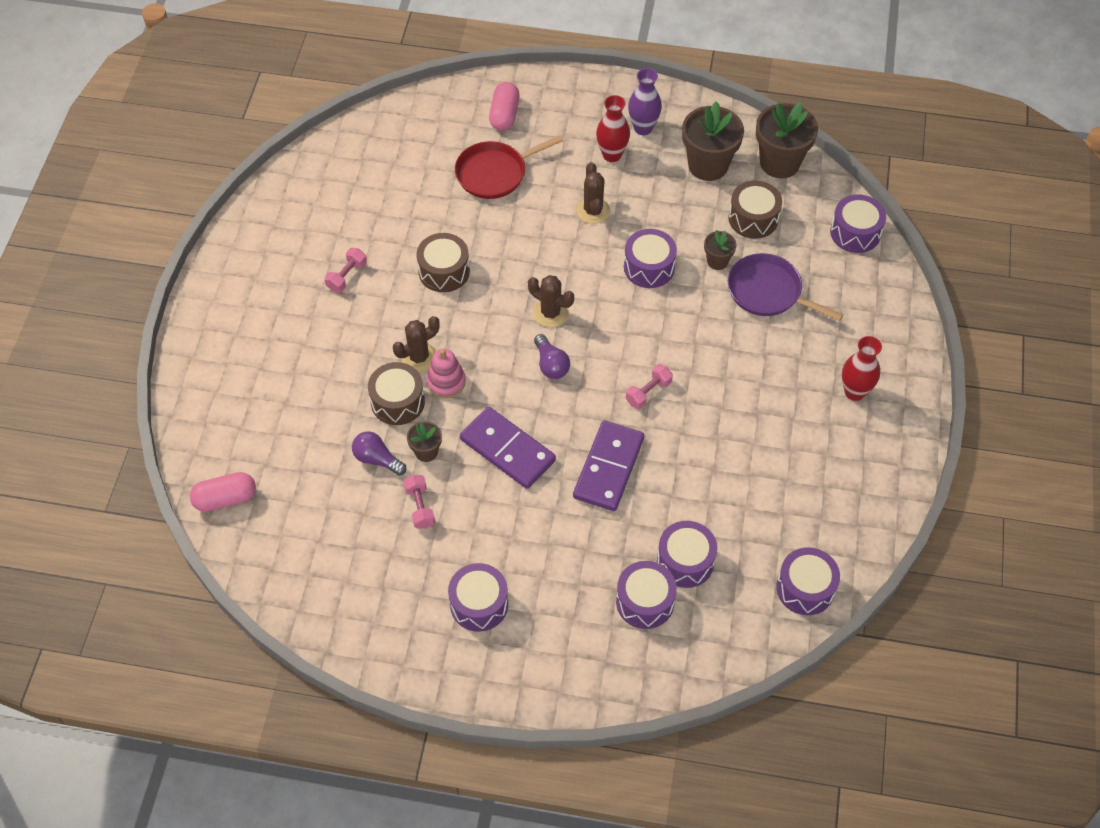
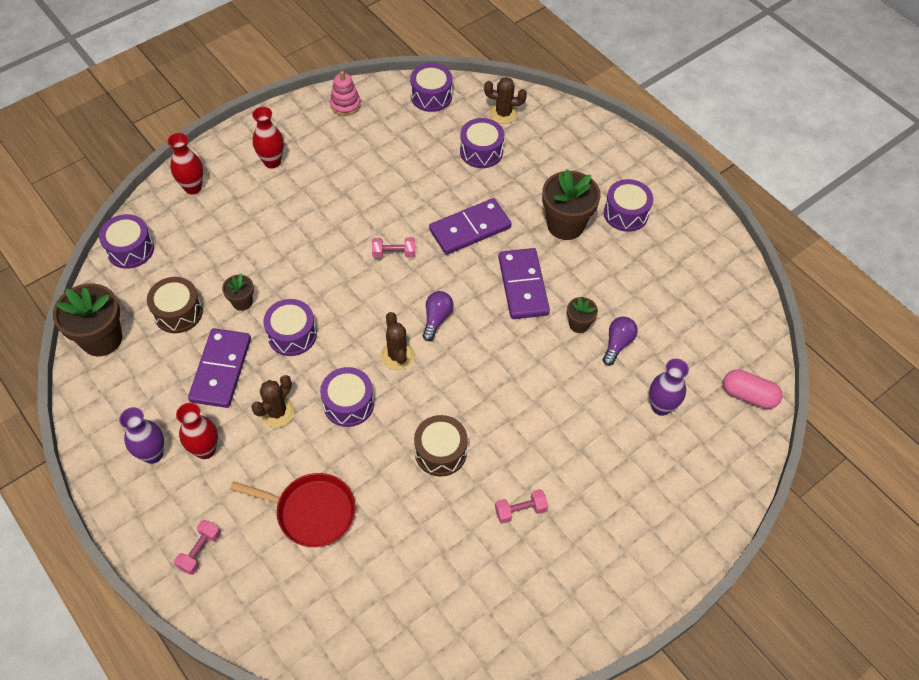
camera: 140 degrees left, 0 degrees up
purple light bulb [352,431,406,476] -> purple light bulb turned 135 degrees counterclockwise [603,316,638,366]
brown drum [368,362,425,425] -> none
brown cactus [393,316,440,372] -> brown cactus moved to [484,77,527,124]
pink dumbbell [404,475,435,529] -> pink dumbbell moved to [174,520,221,575]
pink stacking toy [426,349,466,398] -> pink stacking toy moved to [330,71,361,116]
pink capsule [489,82,519,131] -> none
purple drum [616,561,677,629] -> purple drum moved to [320,367,374,427]
brown flower pot [682,101,744,181] -> brown flower pot moved to [542,169,601,240]
purple pan [728,253,843,321] -> none
none -> red vase [167,133,203,194]
none -> purple domino [188,328,251,408]
none -> purple vase [649,359,689,416]

